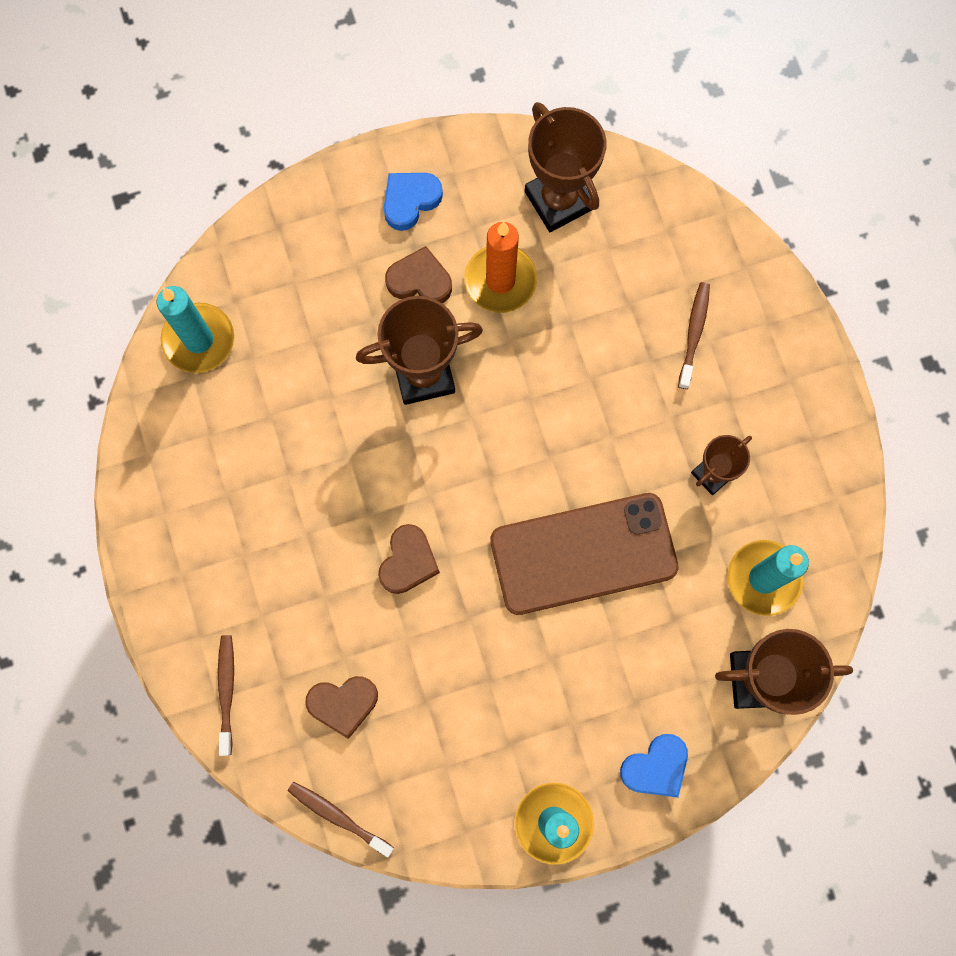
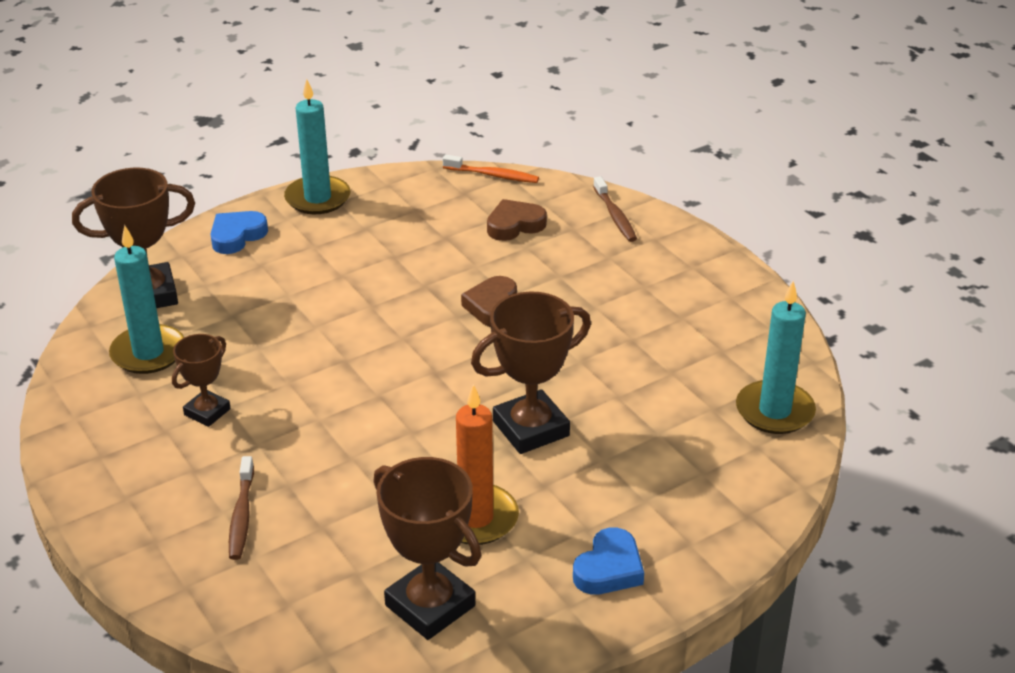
camera: 165 degrees right, 40 degrees down
brown toothbrush [288,782,394,857] -> orange toothbrush [443,155,539,183]
brown heart [385,246,452,303] -> none
brown phone [490,493,679,615] -> none

